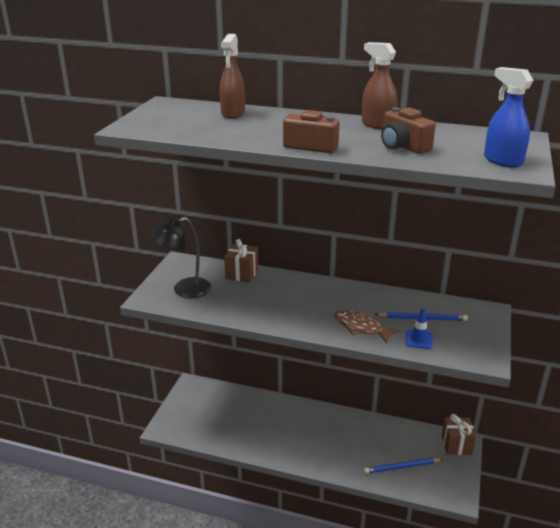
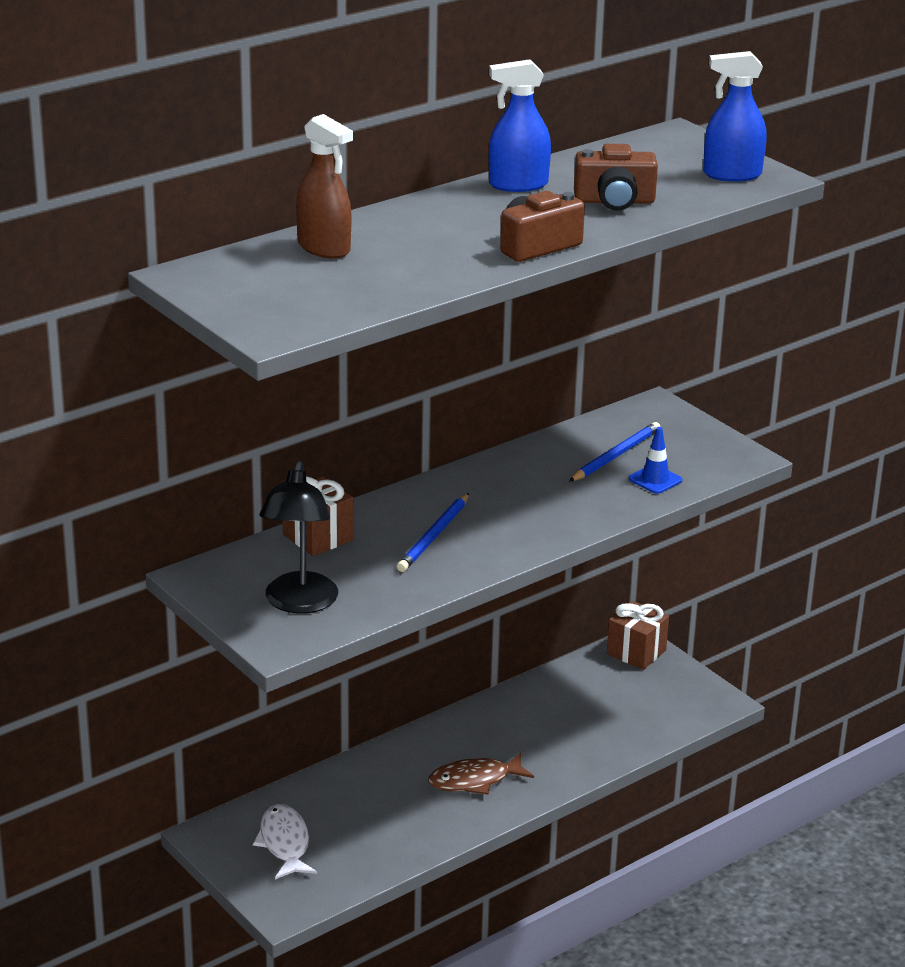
camera: 55 degrees left, 0 degrees up
brown fish [334,310,399,344] -> brown fish moved to [428,752,534,795]
brown spray bottle [362,42,398,130] -> blue spray bottle [489,59,551,192]
blue pencil [364,458,443,474] -> blue pencil moved to [397,493,469,572]
none -> white fish [253,804,317,880]

